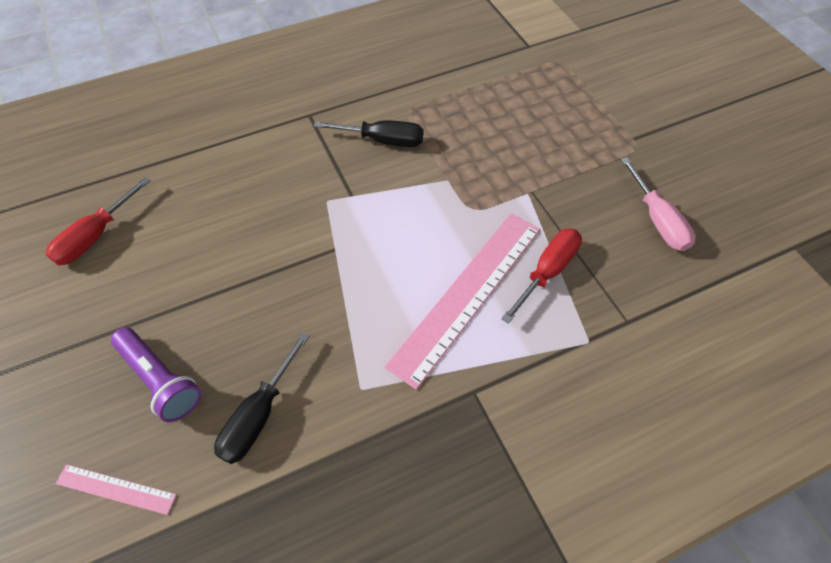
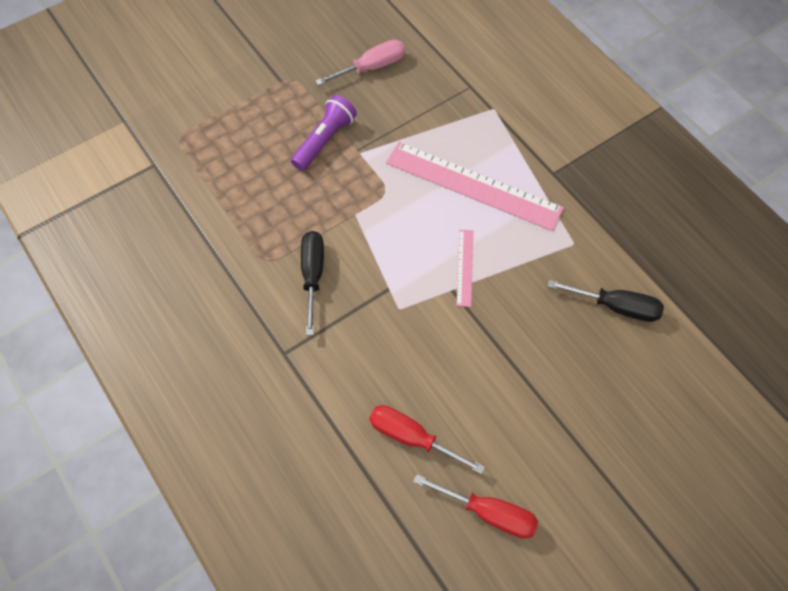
camera: 100 degrees left, 5 degrees up
pink ruler [56,464,177,515] -> pink ruler moved to [457,230,473,307]
purple flashlight [111,327,202,422] -> purple flashlight moved to [291,95,357,171]
red screwdriver [501,228,582,324] -> red screwdriver moved to [369,405,485,474]

